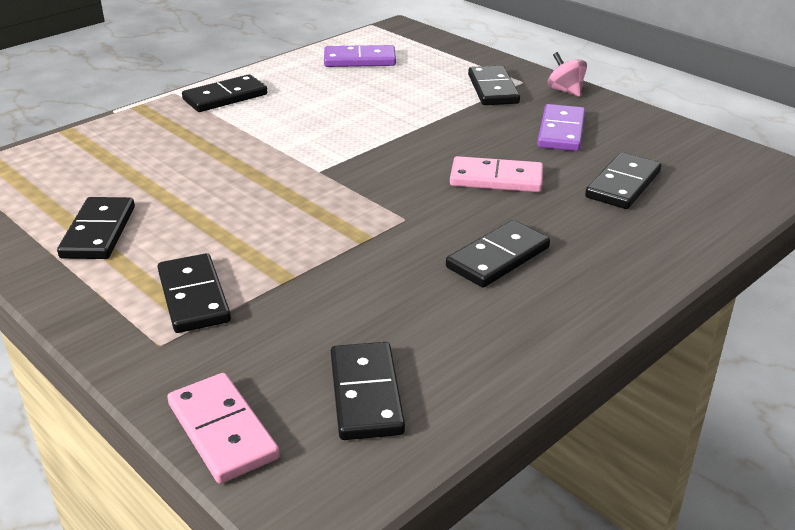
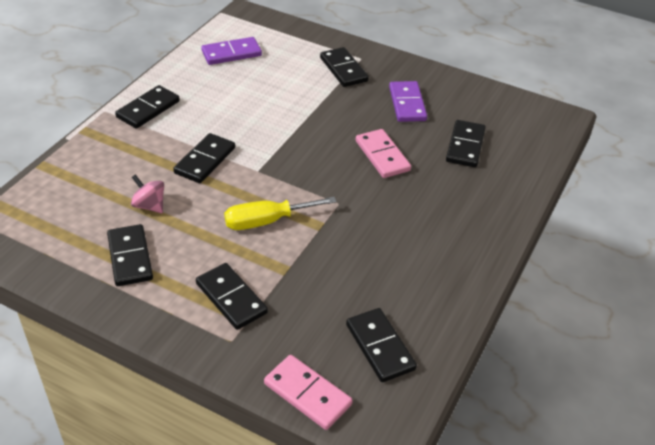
camera: 20 degrees left, 10 degrees up
black domino [446,220,550,288] -> black domino moved to [173,133,235,183]
pink domino [450,156,543,192] -> pink domino turned 75 degrees clockwise [356,129,411,178]
pink spinning top [547,52,587,97] -> pink spinning top moved to [131,174,164,213]
none -> yellow screwdriver [224,197,337,230]

